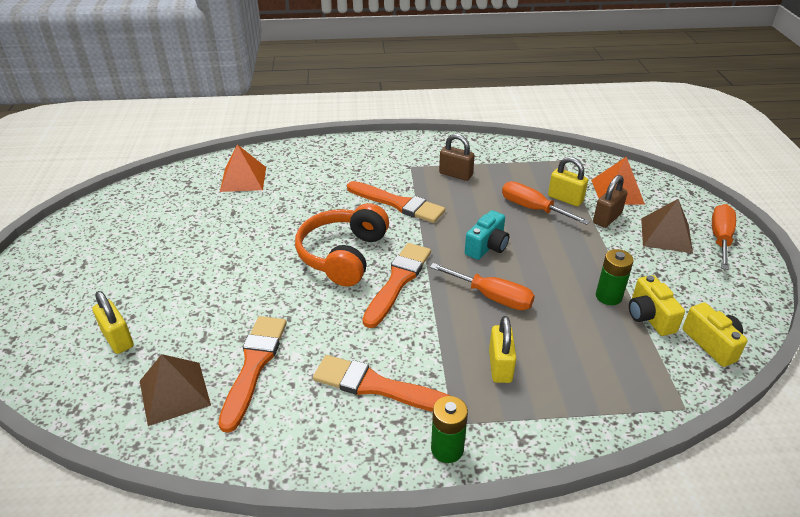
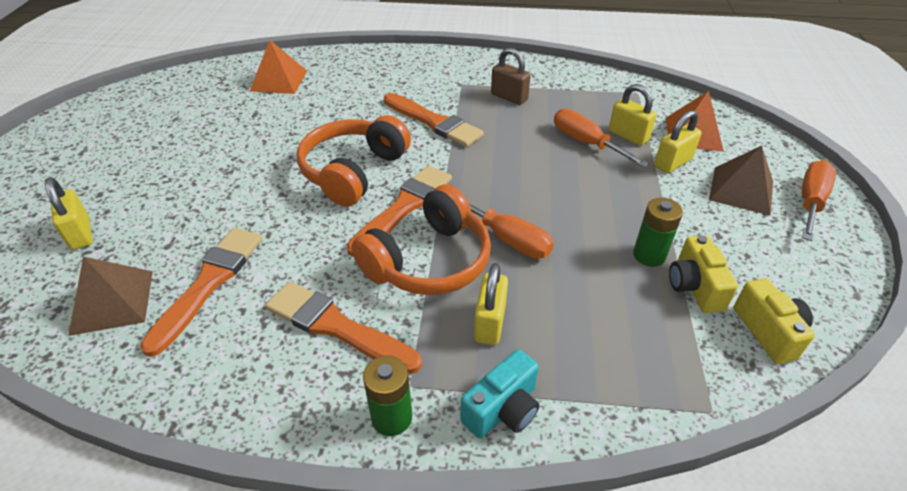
camera: 10 degrees right, 5 degrees up
turquoise camera [465,210,509,260] -> turquoise camera moved to [460,349,540,439]
brown padlock [593,175,628,228] -> yellow padlock [654,110,702,173]
none -> orange headphones [351,184,491,295]

